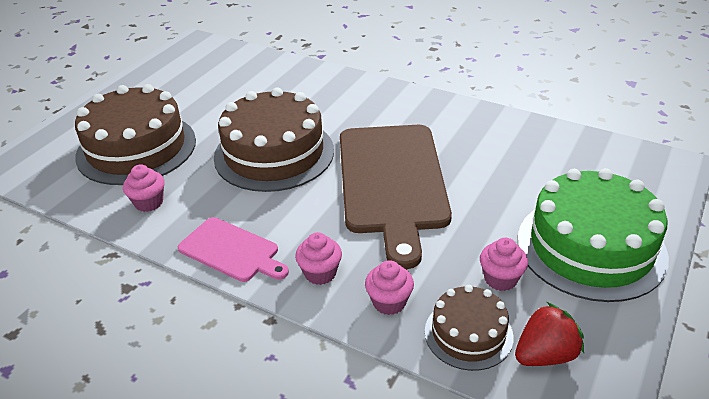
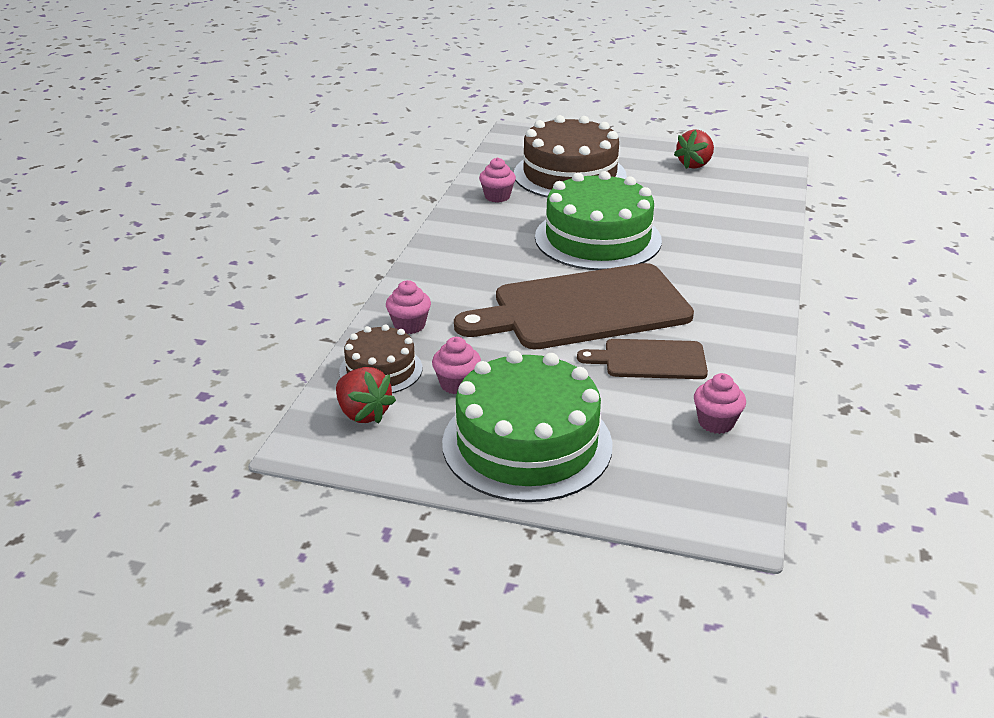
camera: 75 degrees right, 5 degrees down
pink cutting board [178,217,289,282] -> none
brown cake [214,87,334,192] -> green cake [535,171,662,270]
pink cupcake [295,232,342,285] -> pink cupcake moved to [694,373,746,434]
none -> brown cutting board [577,339,708,379]
none -> red strawberry [674,129,714,169]

